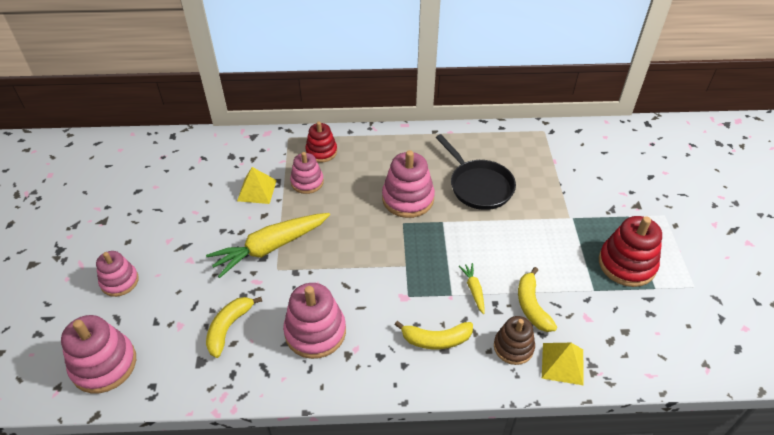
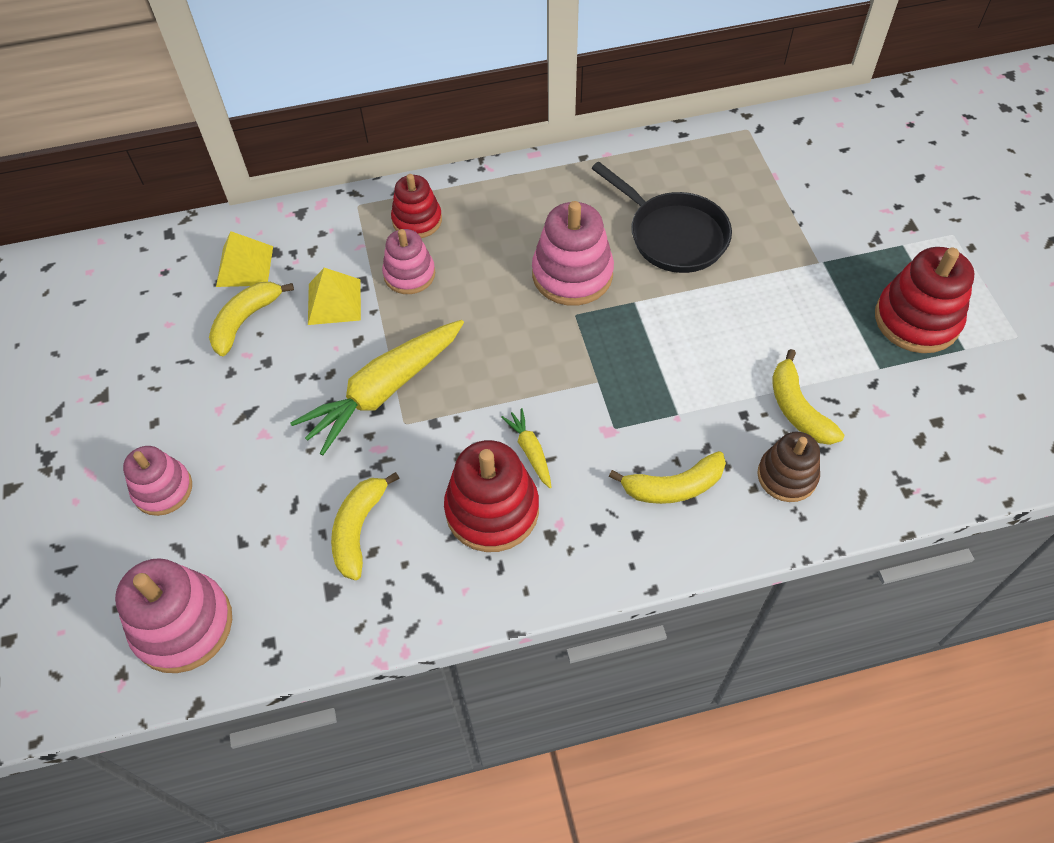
camera: 10 degrees left, 10 degrees up
pink stacking toy [283,283,346,359] -> red stacking toy [444,440,539,552]
yellow carrot [459,263,485,314] -> yellow carrot moved to [501,408,552,488]
yellow pyramid [542,343,584,386] -> yellow pyramid moved to [216,231,273,287]
none -> yellow banana [209,282,294,356]

